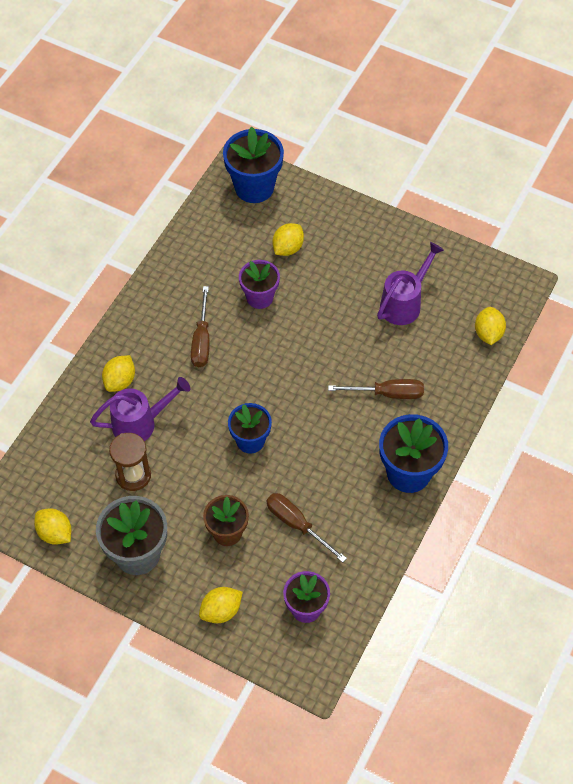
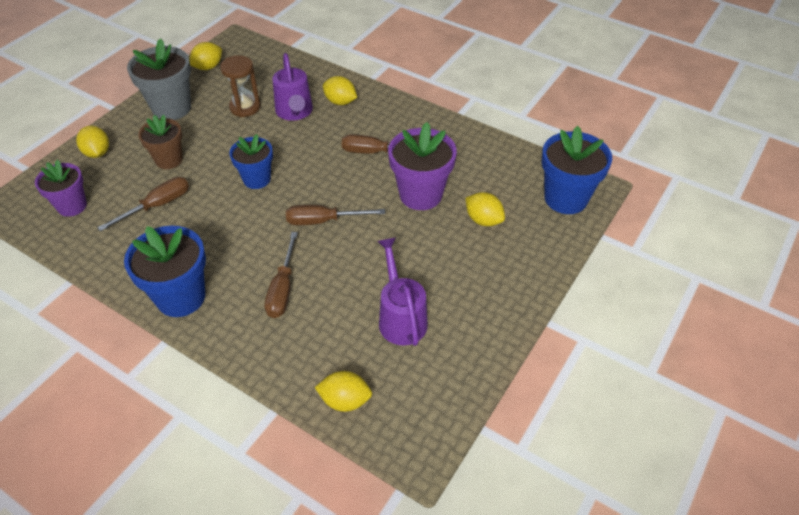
camera: 95 degrees right, 10 degrees down
purple flower pot [239,260,280,309] -> purple flower pot [388,122,457,210], size x1.54
purple watering can [377,242,444,325] -> purple watering can turned 150 degrees counterclockwise [377,237,428,346]
none -> brown screwdriver [286,205,385,225]

